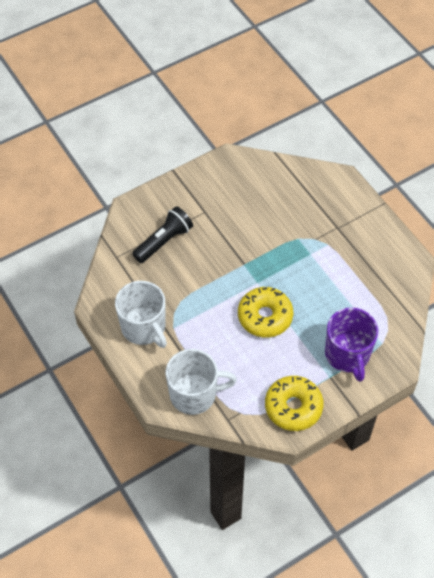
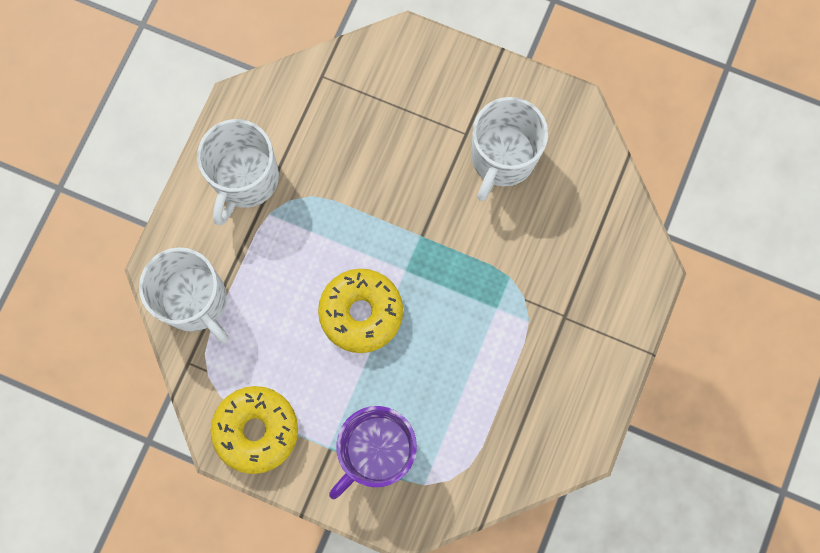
camera: 55 degrees right, 20 degrees up
black flashlight [132,206,193,263] -> none
none -> white mug [471,97,548,201]

